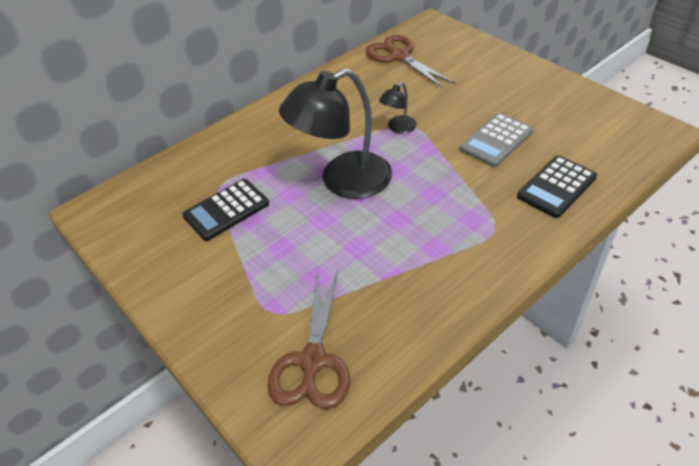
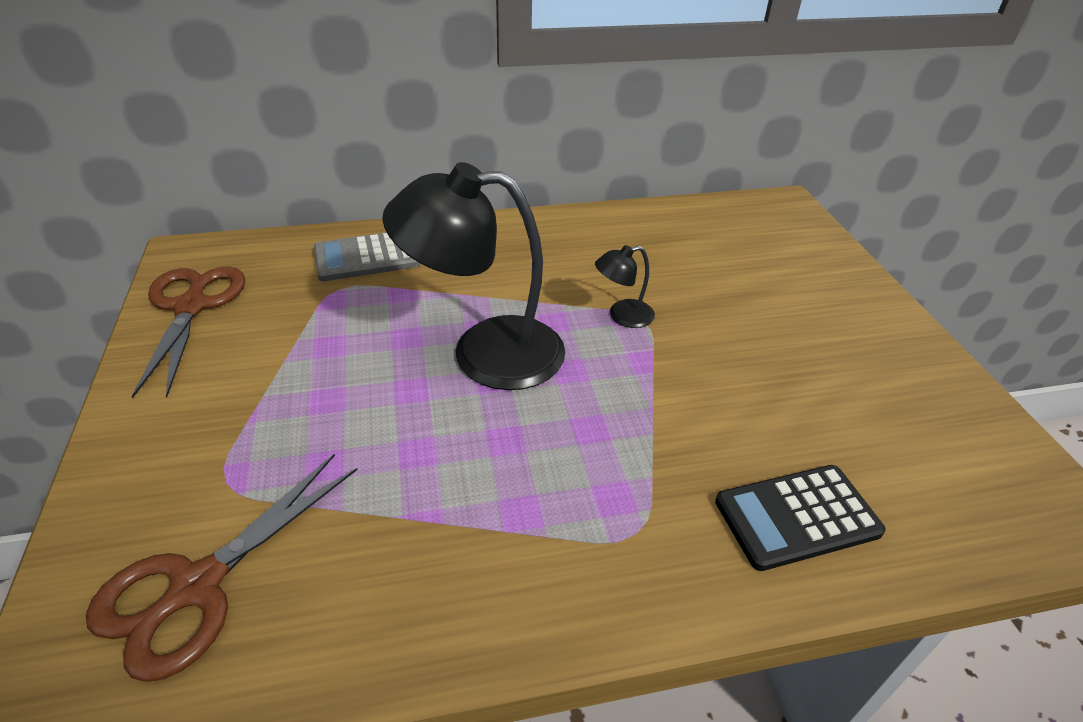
camera: 25 degrees right, 5 degrees down
black calculator [182,179,269,241] -> none
brown scissors [366,35,455,88] -> brown scissors moved to [132,266,245,398]
grey calculator [460,113,534,167] -> grey calculator moved to [314,232,420,281]

